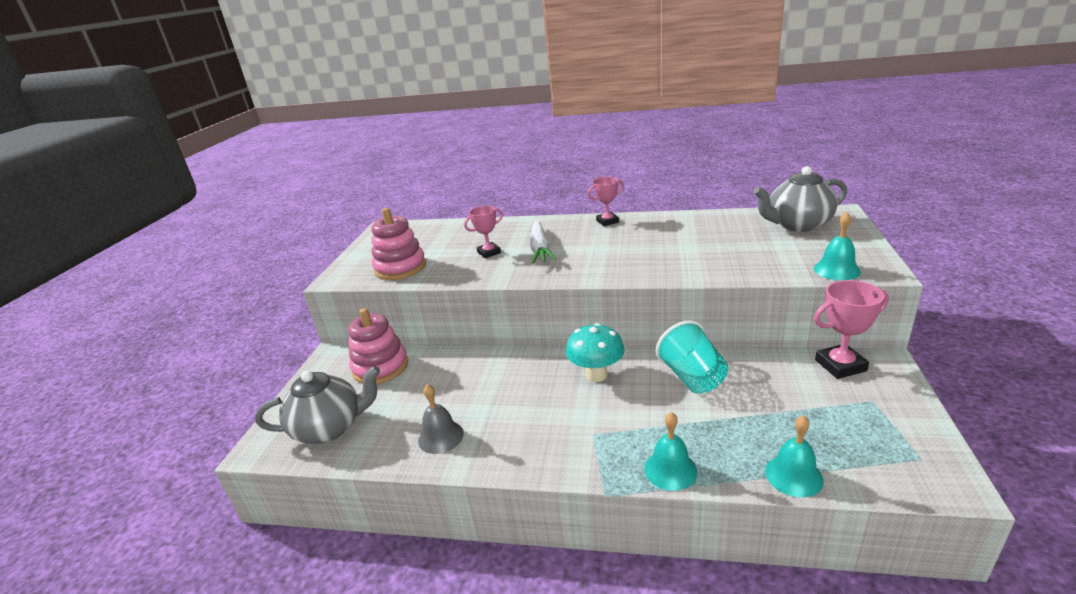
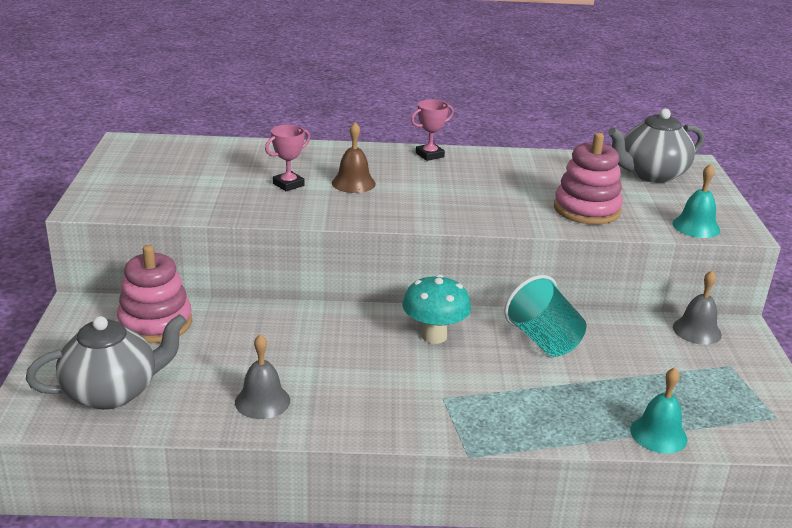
camera: 15 degrees left, 0 degrees up
pink stacking toy [371,208,426,280] -> pink stacking toy moved to [554,133,623,225]
white carrot [529,220,557,263] -> brown bell [332,122,376,193]
turquoise bell [644,412,698,491] -> none
pink trophy [814,280,889,379] -> grey bell [673,270,722,345]

